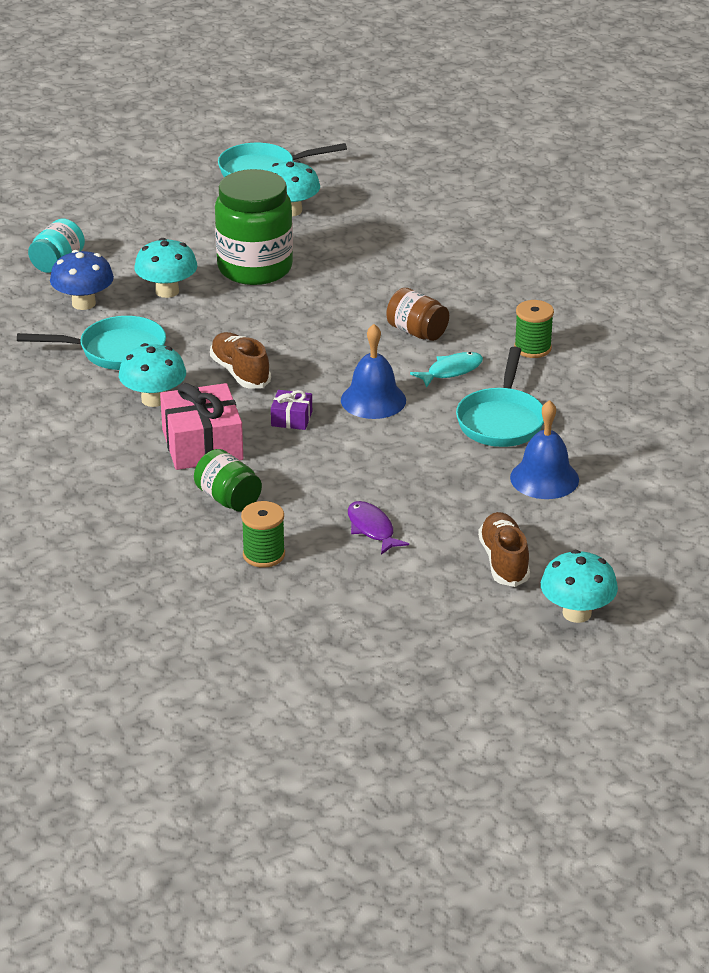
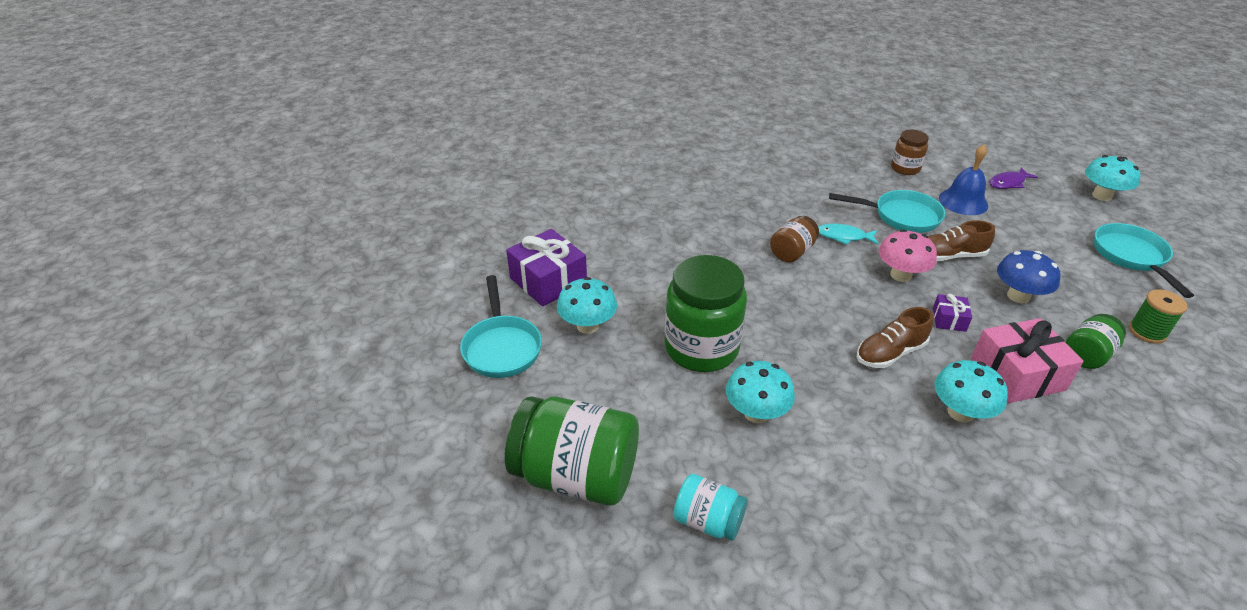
camera: 90 degrees left, 5 degrees up
turquoise pan [17,316,166,370] -> turquoise pan moved to [1094,223,1194,298]
blue mushroom [50,250,114,310] -> blue mushroom moved to [997,250,1060,303]
blue bell [341,324,406,419] -> pink mushroom [879,229,937,282]
purple fish [348,501,409,555] -> purple fish moved to [989,167,1038,189]
turquoise fish [410,352,483,388] -> turquoise fish turned 45 degrees counterclockwise [818,224,879,245]
brown shoe [478,512,530,587] -> brown shoe moved to [928,220,995,261]
green spool [514,300,554,358] -> none
none -> green jar [505,396,639,506]
none -> purple gift [506,229,587,307]
none -> brown jar [891,130,929,175]

